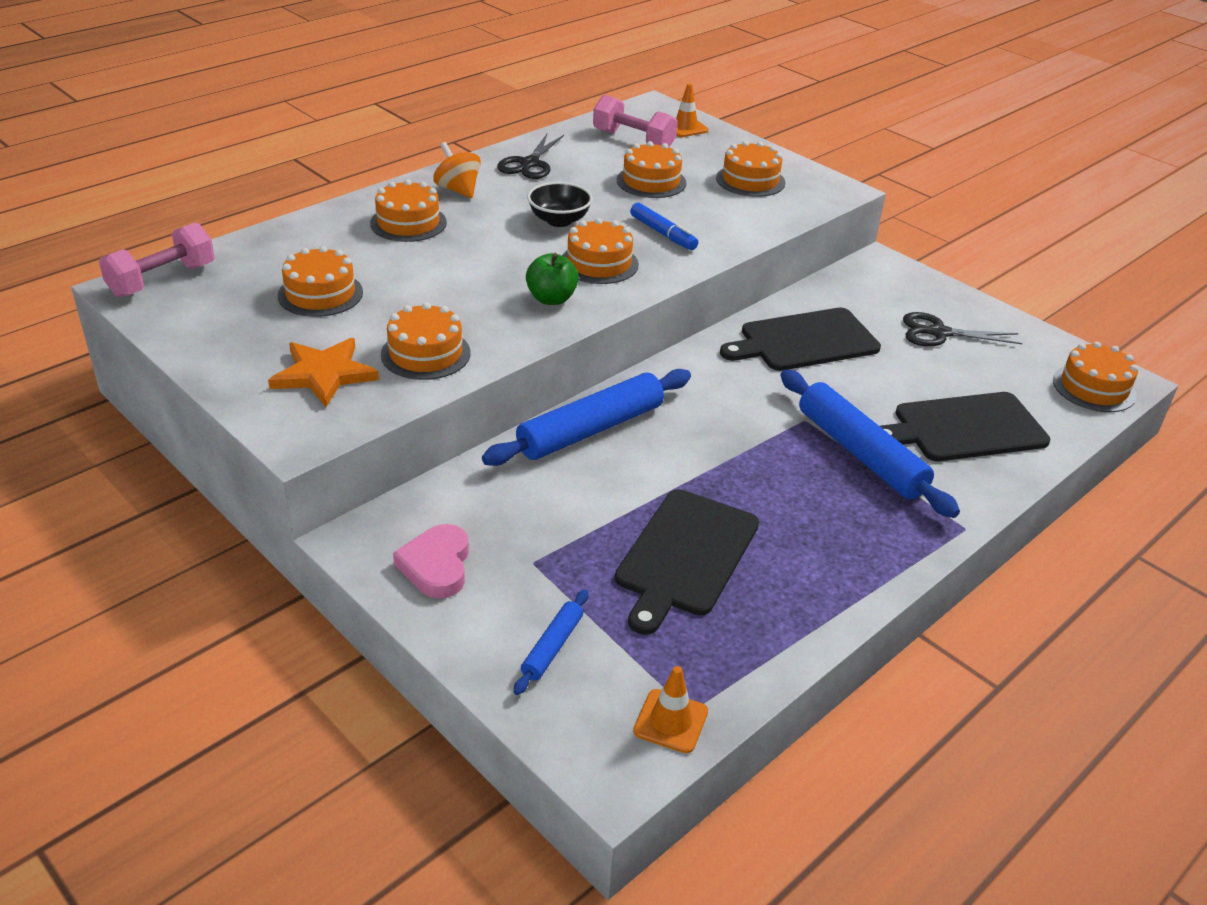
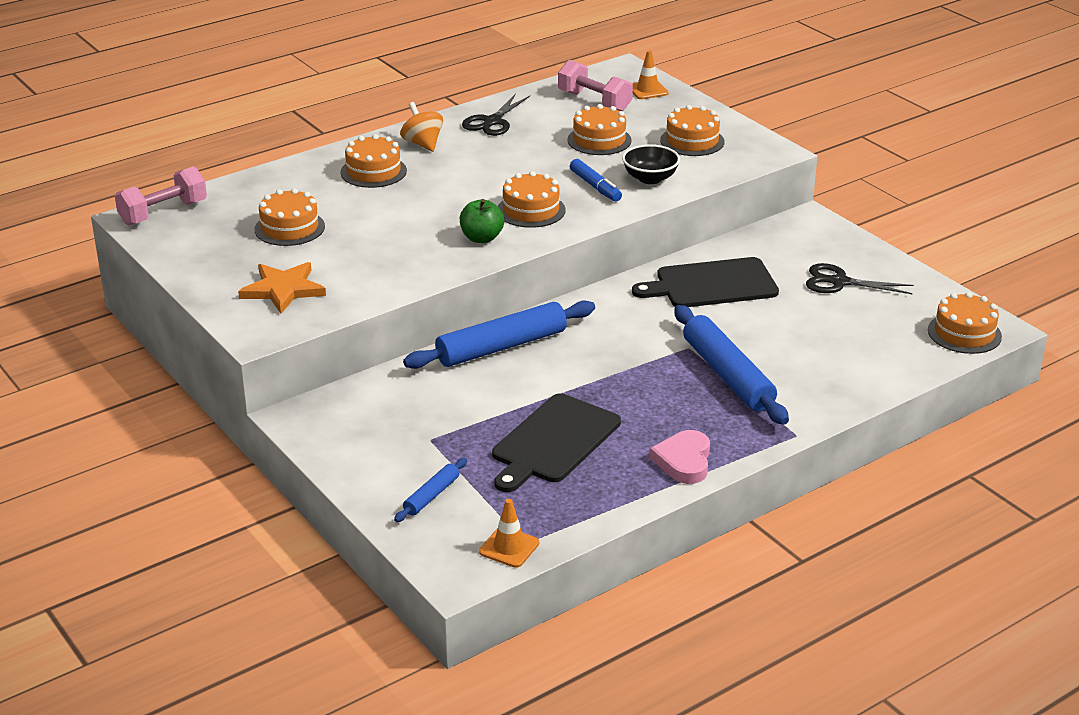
camera: 10 degrees right, 5 degrees down
orange cake [381,302,471,380] -> none
pink heart [393,524,469,599] -> pink heart moved to [650,430,710,484]
black bowl [527,182,593,227] -> black bowl moved to [622,144,680,184]
black cutting board [880,392,1051,461] -> none

